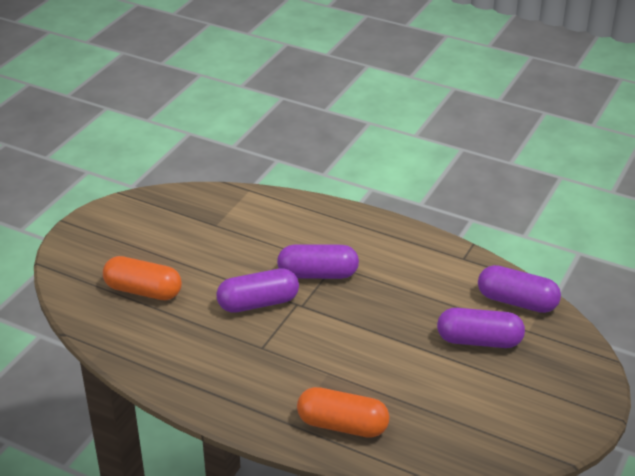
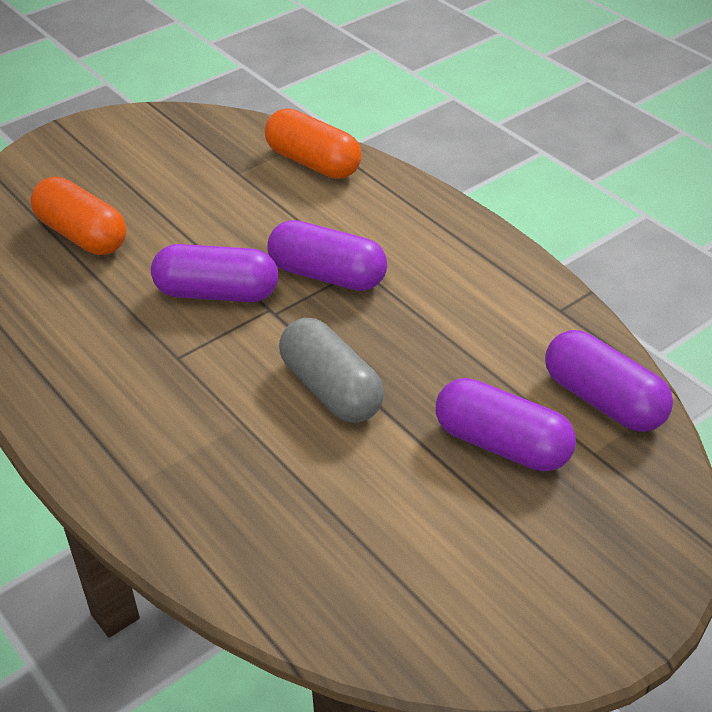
camera: 25 degrees right, 5 degrees up
orange capsule [297,387,390,438] -> orange capsule moved to [265,109,362,179]
none -> grey capsule [279,318,384,423]

